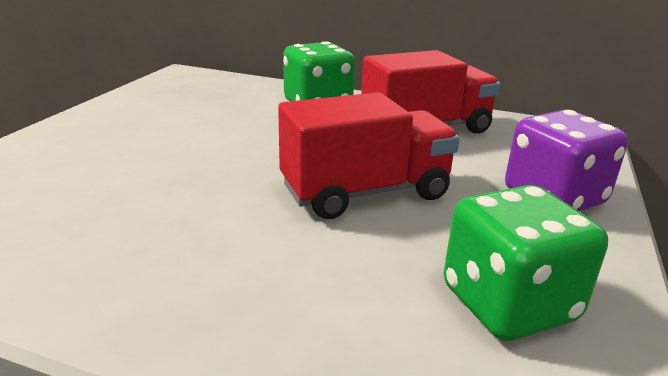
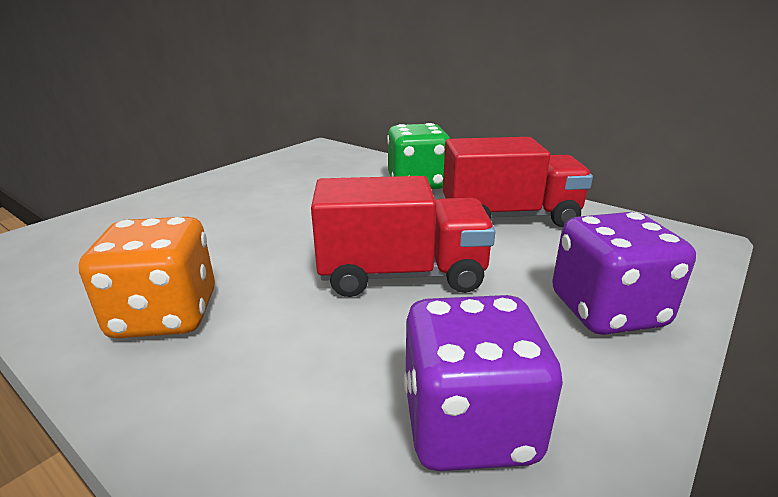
camera: 20 degrees right, 0 degrees up
green dice [444,185,608,341] -> purple dice [404,295,563,471]
none -> orange dice [79,217,215,338]

